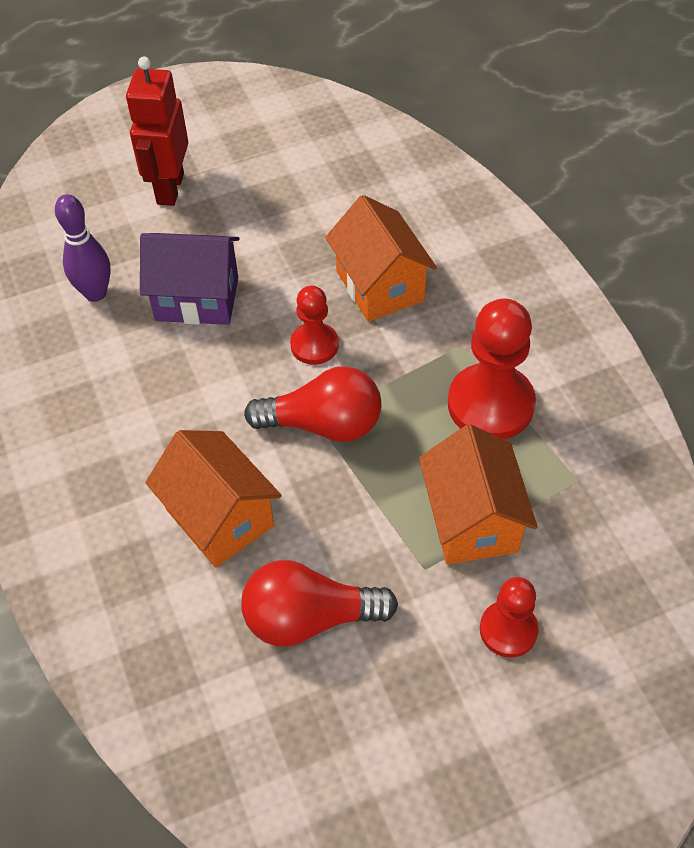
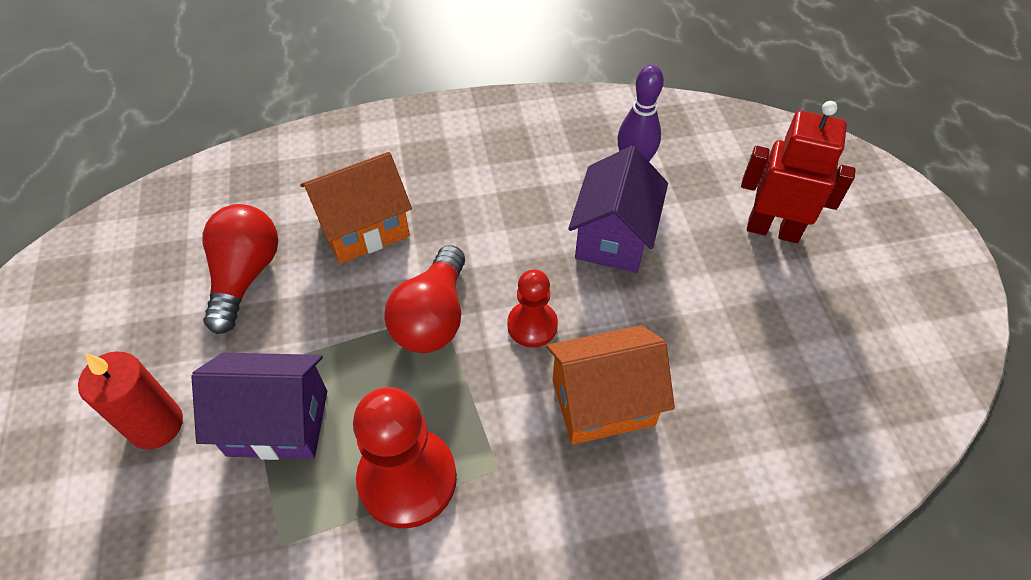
camera: 100 degrees right, 0 degrees up
orange house [419,424,538,565] -> purple house [191,353,327,460]
red pawn [480,577,539,658] -> red candle [78,351,183,449]

